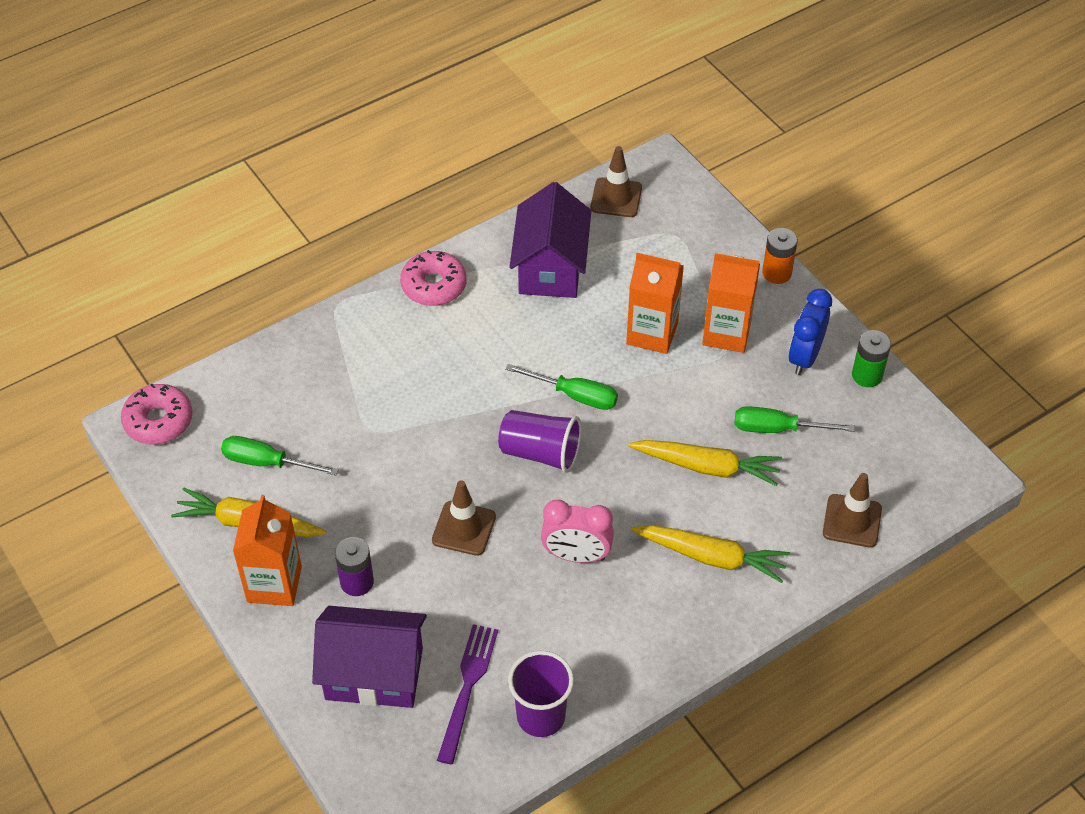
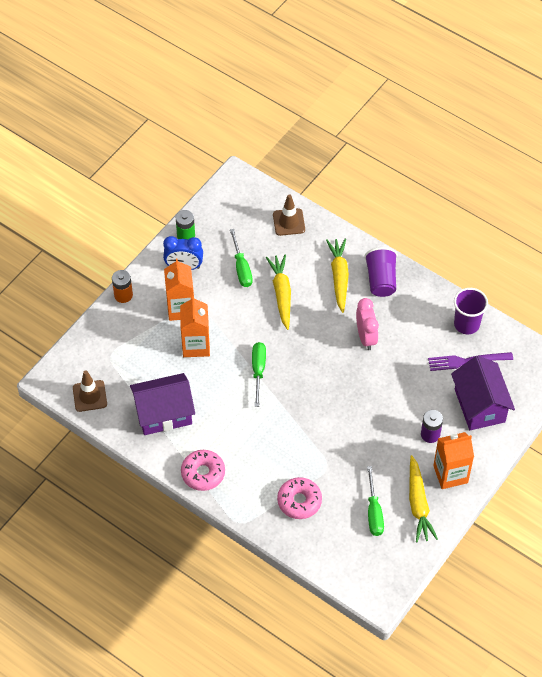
camera: 110 degrees left, 5 degrees up
pink donut [121,384,193,444] -> pink donut moved to [277,477,322,519]
brown traffic cone [432,480,496,556] -> none
purple cup [498,410,581,473] -> purple cup moved to [364,247,398,297]

